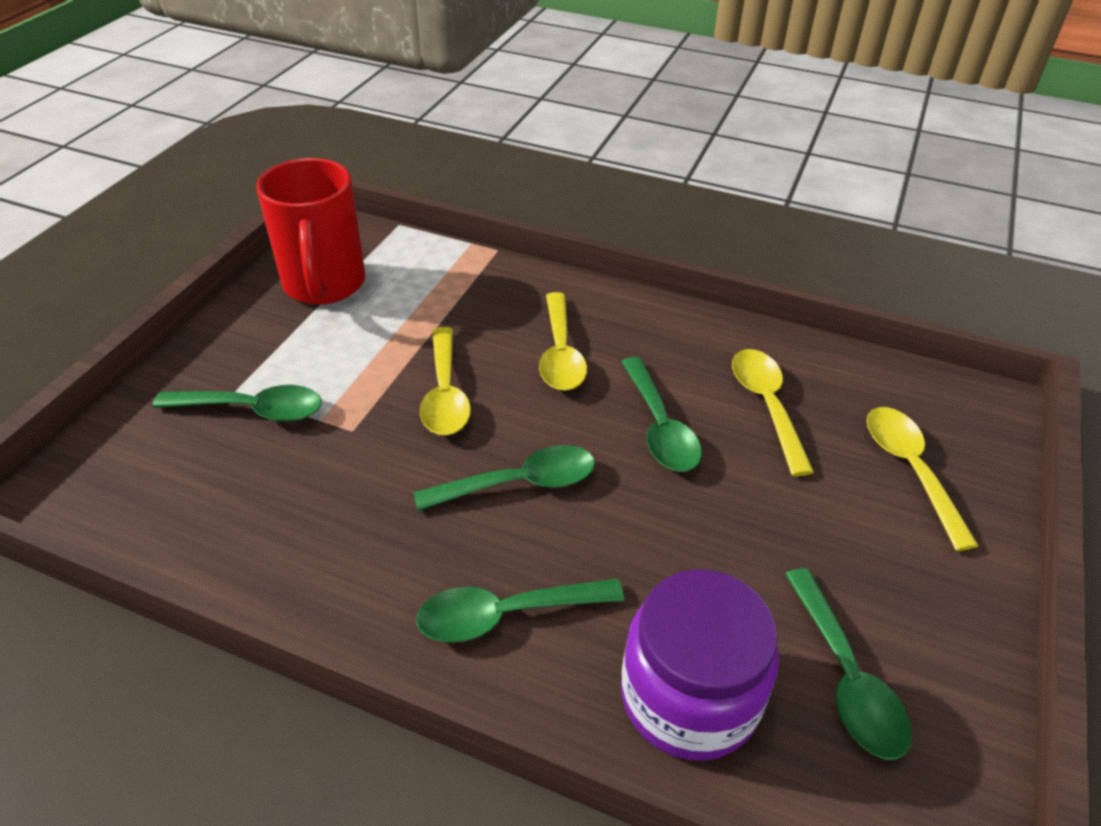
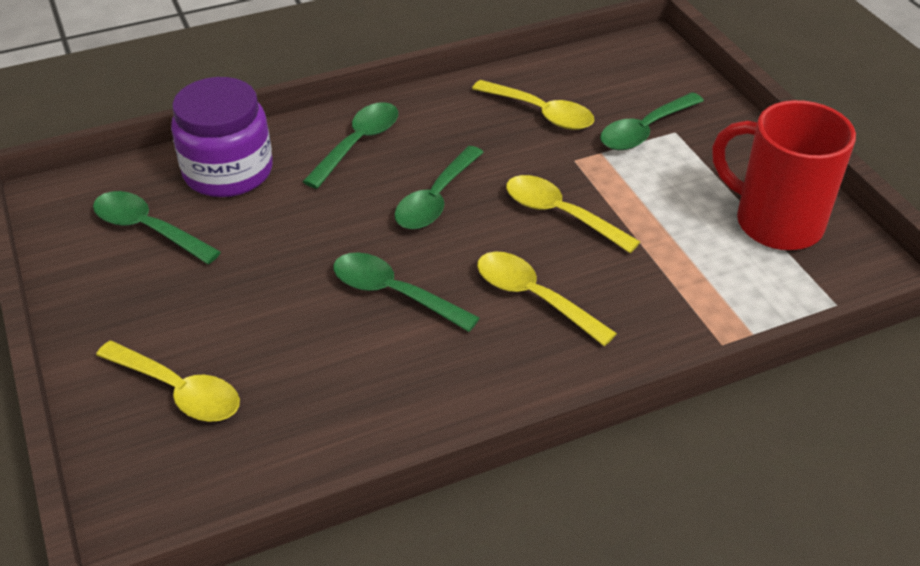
camera: 135 degrees right, 0 degrees up
yellow spoon [732,349,814,476] -> yellow spoon moved to [472,80,594,130]

